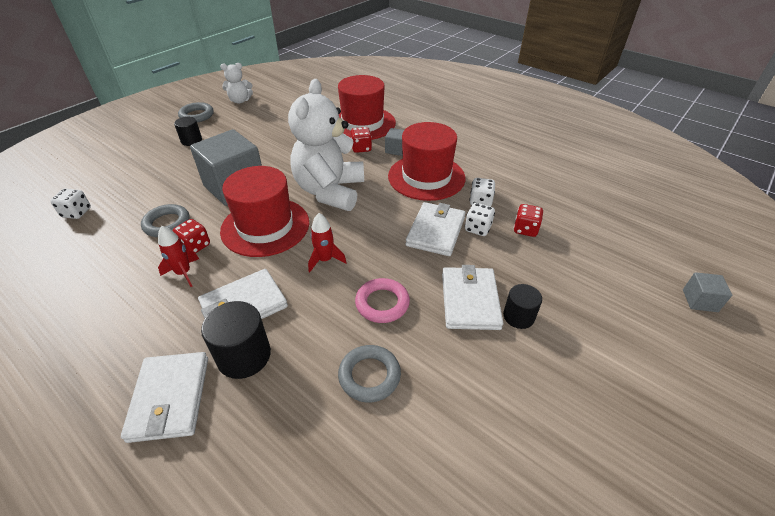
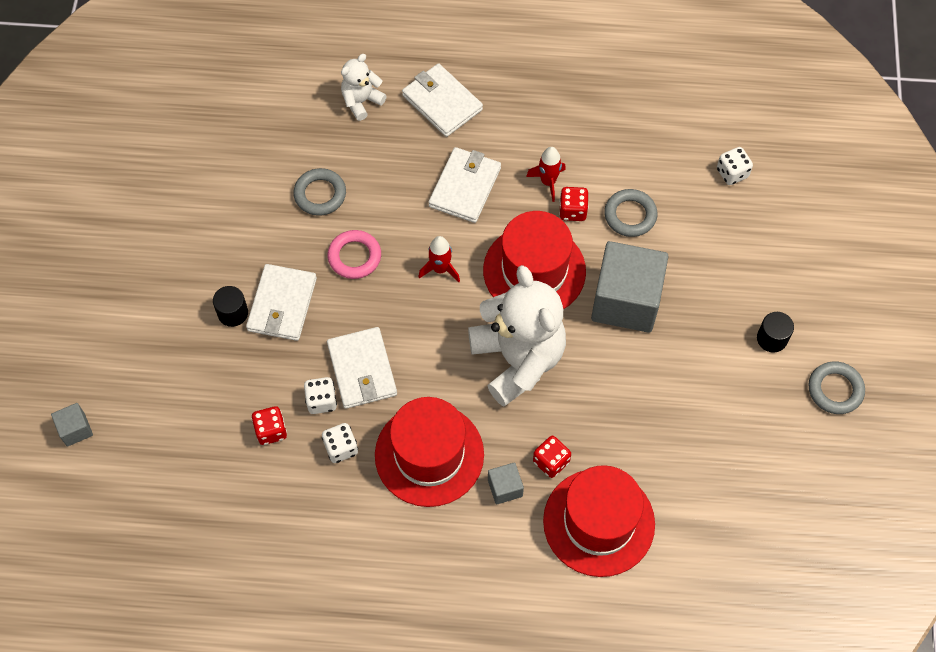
camera: 145 degrees right, 20 degrees up
black cylinder [201,301,271,379] -> none
white teddy bear [220,63,253,104] -> white teddy bear moved to [341,54,387,121]
white wallet [442,265,503,330] -> white wallet turned 45 degrees clockwise [246,264,317,341]

